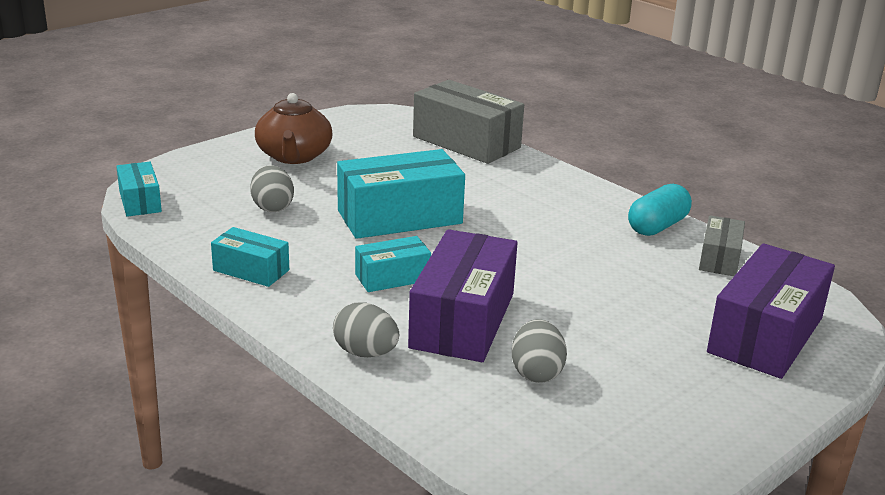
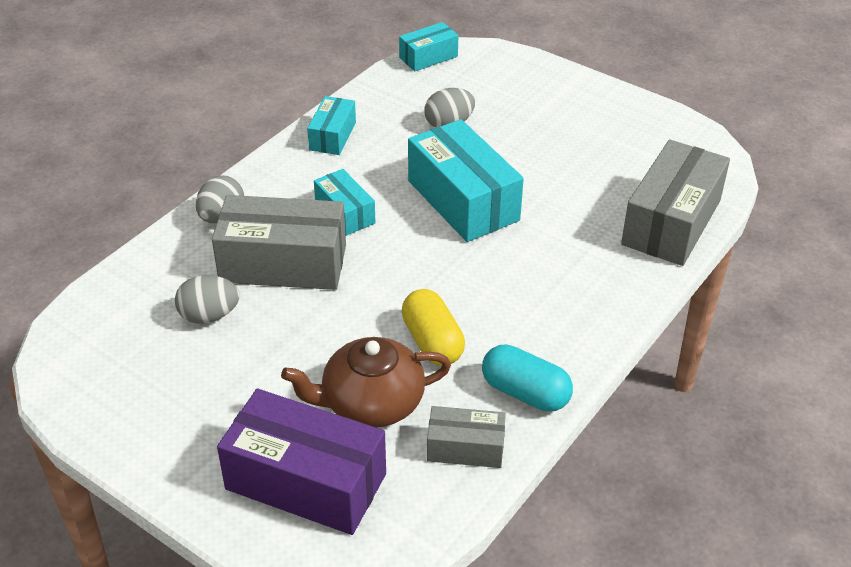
camera: 80 degrees right, 15 degrees up
brown teapot [255,93,333,164] -> brown teapot moved to [281,337,451,428]
purple box [408,229,518,362] -> grey box [212,195,346,290]
none -> yellow capsule [402,289,465,366]

